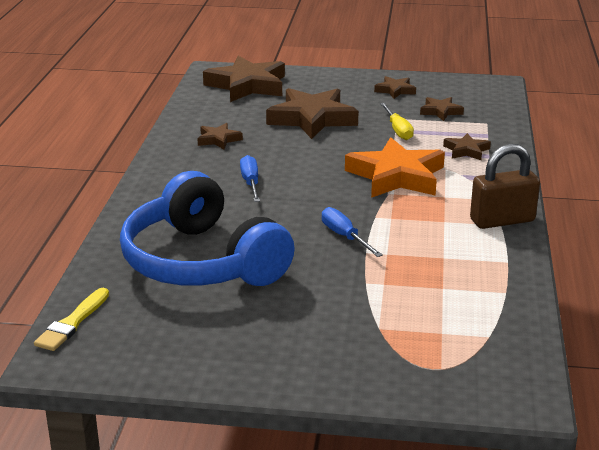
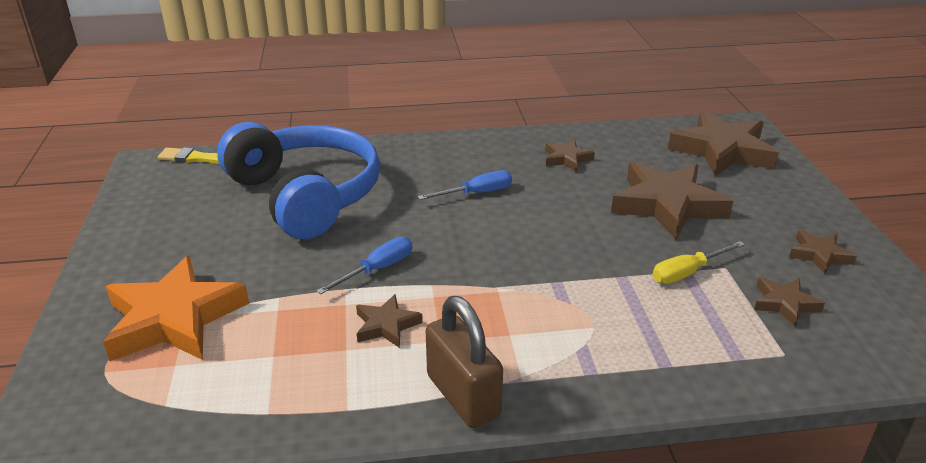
camera: 75 degrees right, 5 degrees up
blue headphones [120,171,295,286] -> blue headphones turned 105 degrees clockwise [217,122,380,239]
orange star [345,138,445,198] -> orange star moved to [103,256,249,361]
brown star [443,133,491,160] -> brown star moved to [356,294,423,348]

